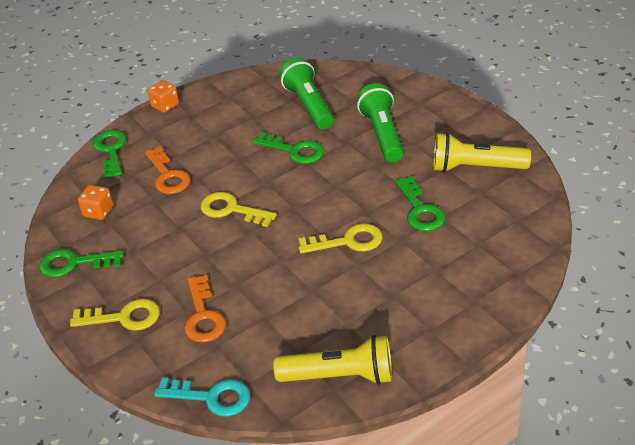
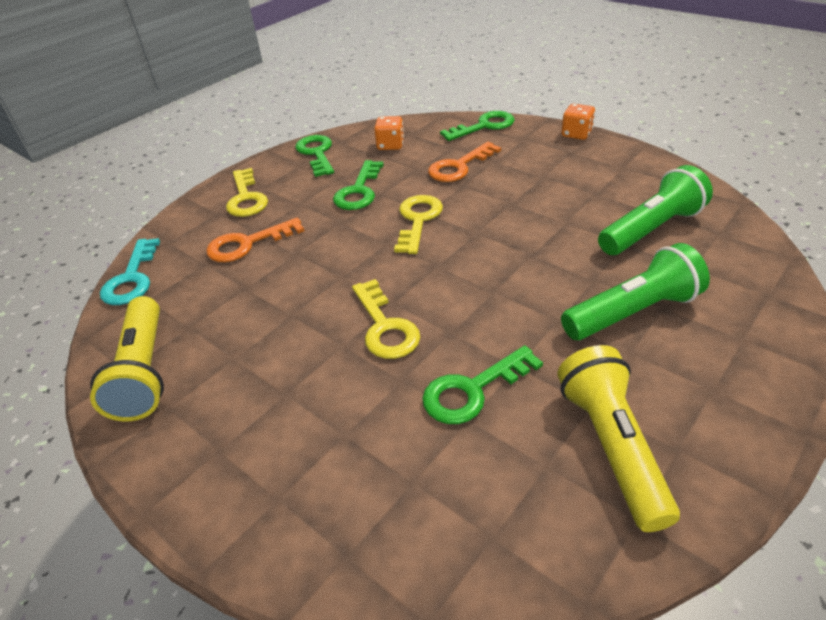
camera: 75 degrees right, 0 degrees up
green key [253,132,324,164] -> green key moved to [333,160,384,210]

